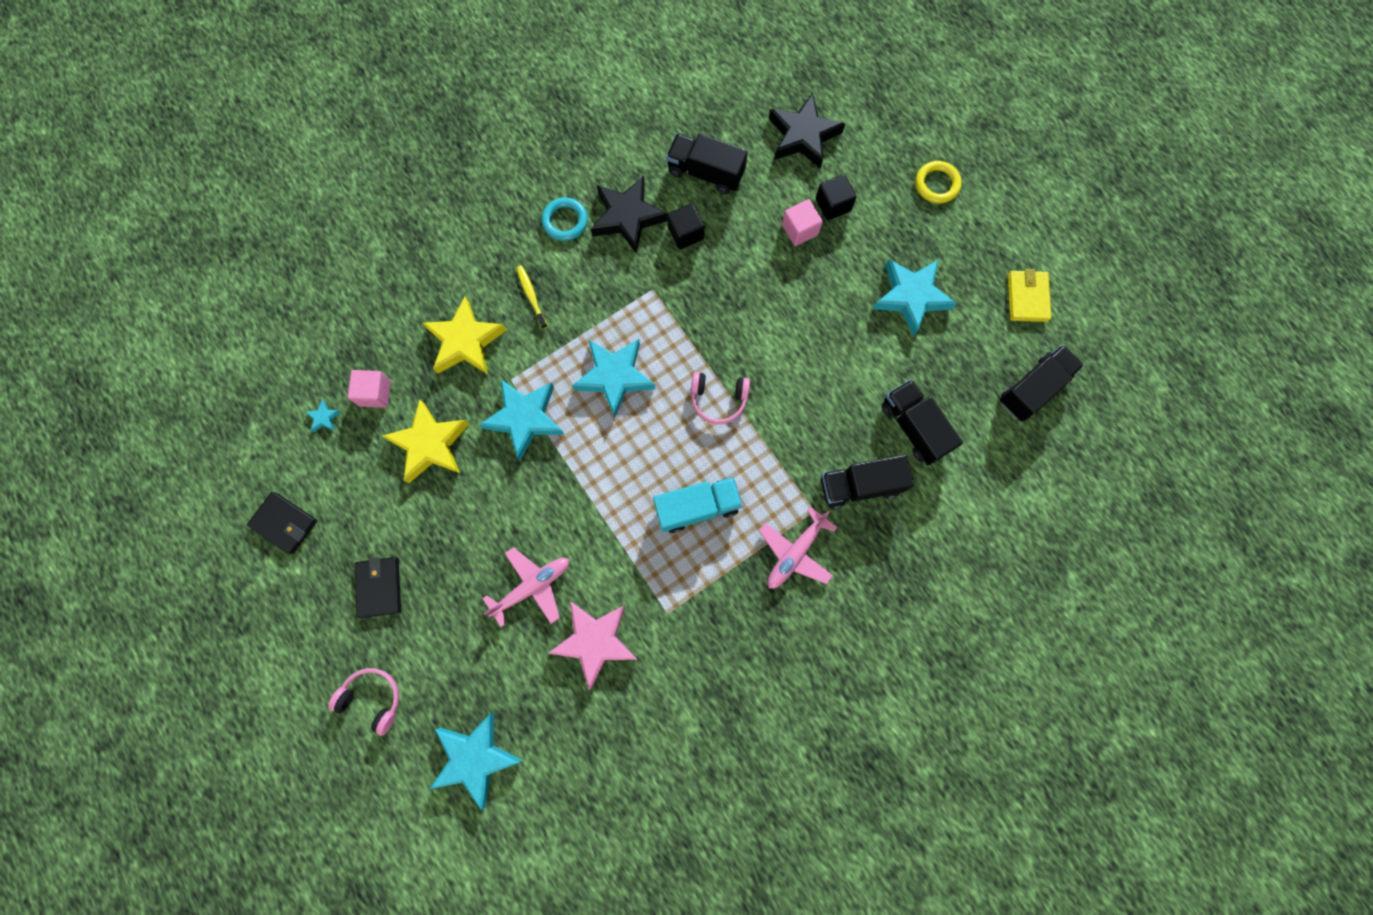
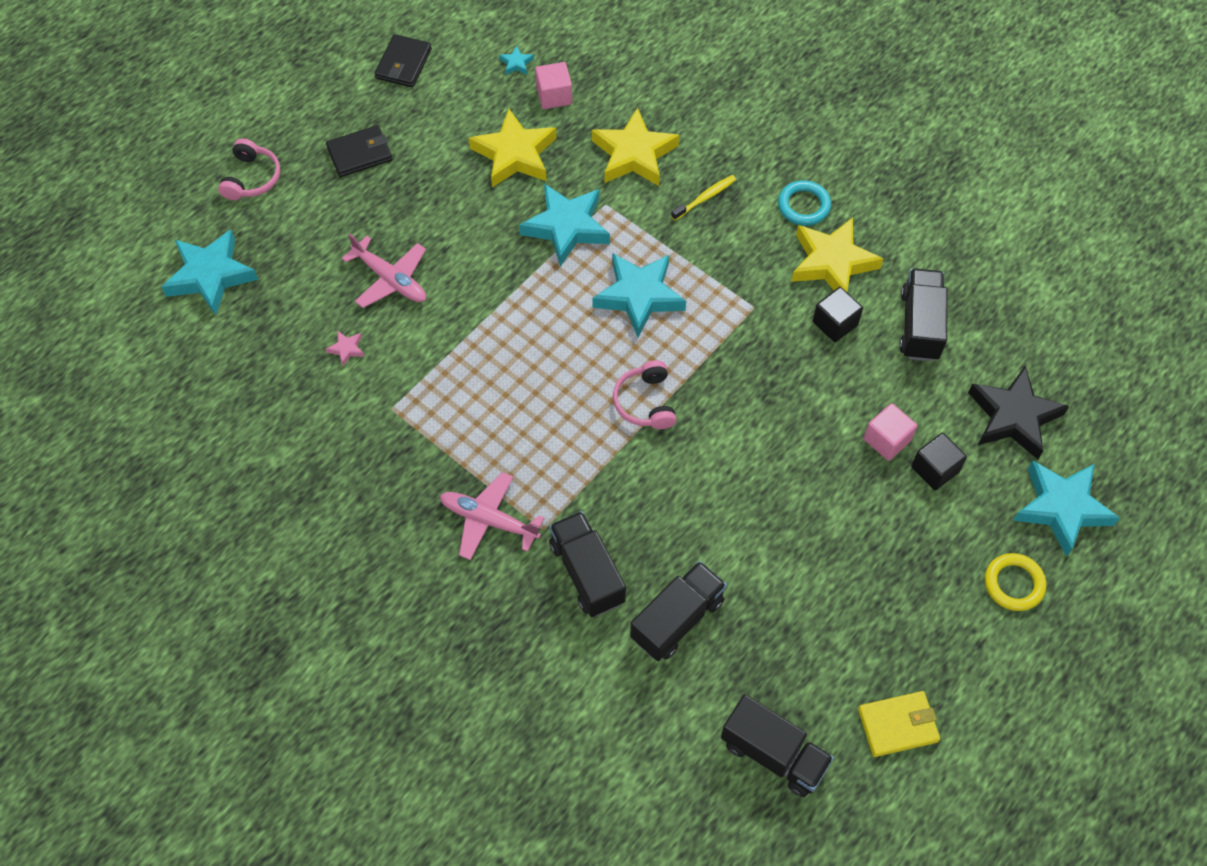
camera: 75 degrees right, 15 degrees down
pink star [548,602,637,690] -> pink star [326,330,365,366], size x0.41
black star [591,176,668,254] -> yellow star [791,218,883,292]
turquoise truck [653,477,743,533] -> none
turquoise star [873,259,957,336] -> turquoise star moved to [1013,461,1120,557]

